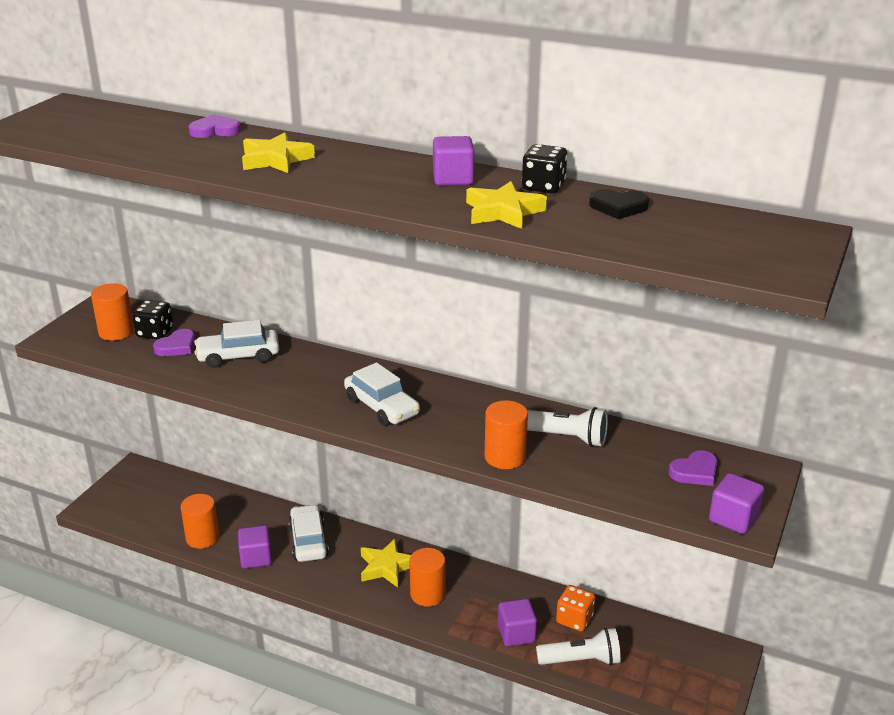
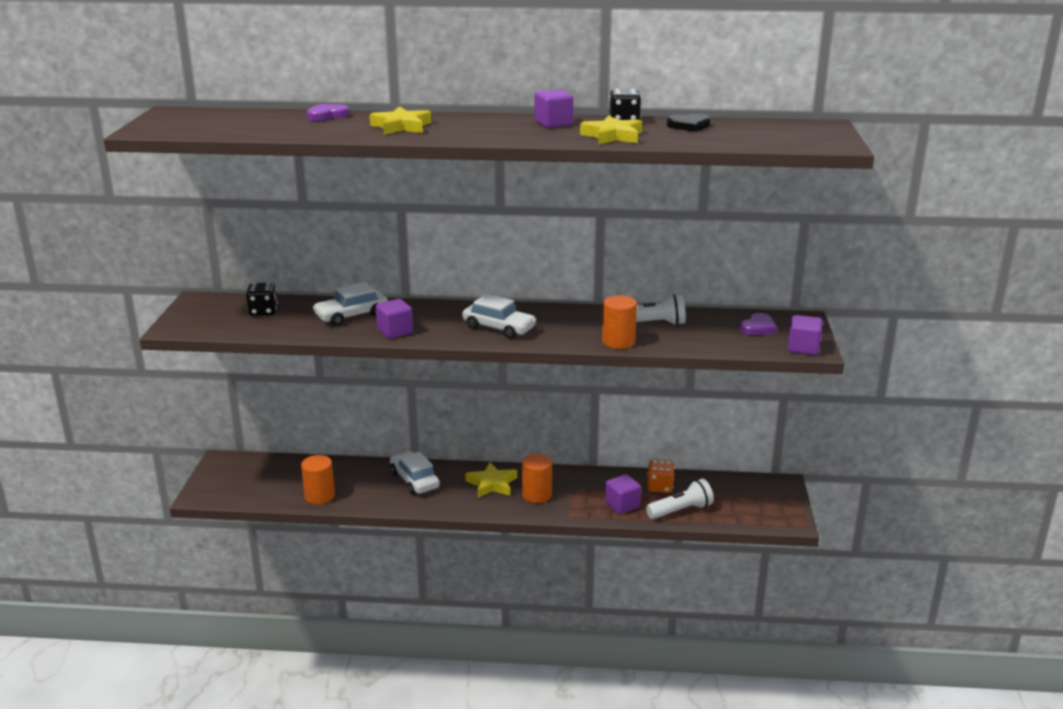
camera: 20 degrees left, 5 degrees down
orange cylinder [91,283,134,341] -> none
purple heart [153,329,195,356] -> none
purple cube [238,525,272,568] -> purple cube moved to [375,299,413,339]

